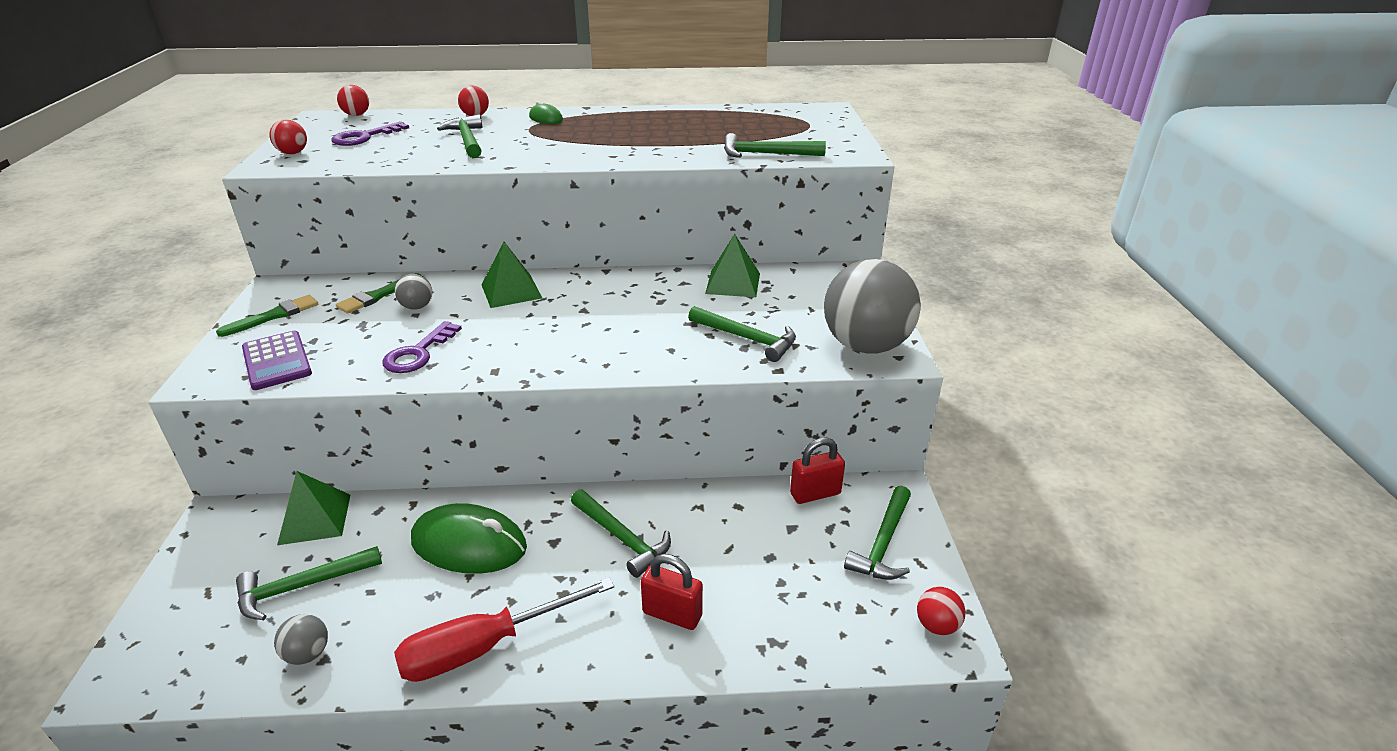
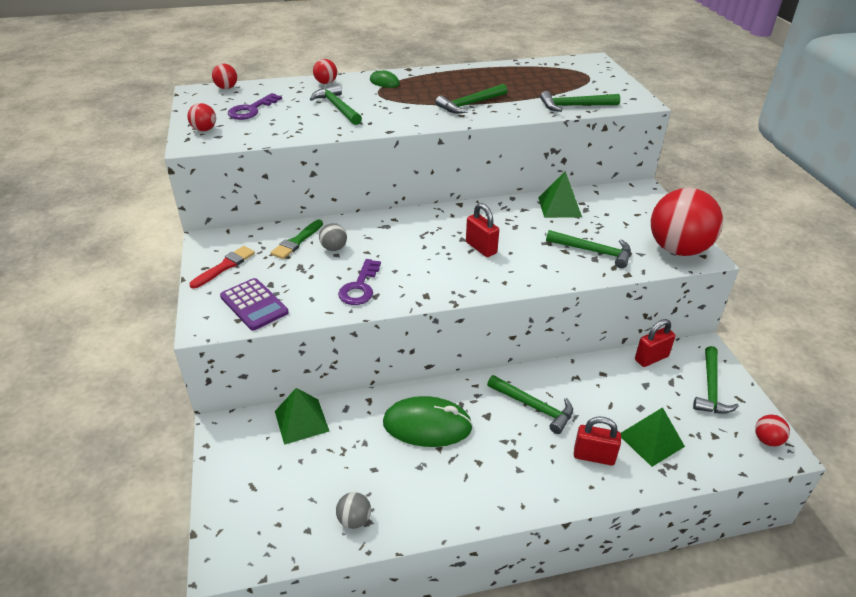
camera: 10 degrees left, 5 degrees up
green brush [216,295,318,337] -> red brush [189,246,255,289]
green hammer [236,546,382,620] -> green hammer moved to [436,84,507,113]
red screwdriver [394,578,614,682] -> none
green pyramid [482,242,542,308] -> green pyramid moved to [621,407,685,467]
grey ball [824,259,921,354] -> red ball [651,188,723,256]
none -> red padlock [466,203,499,257]

